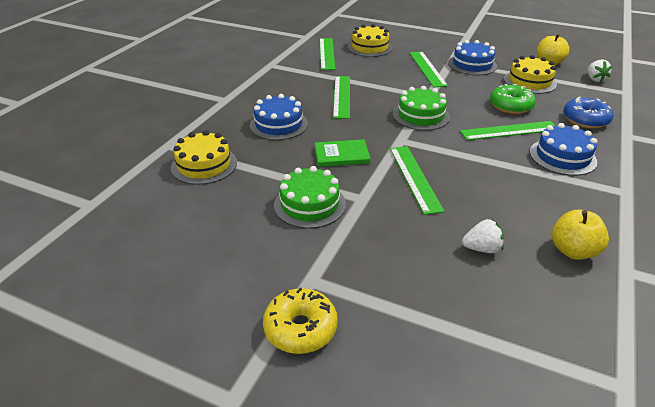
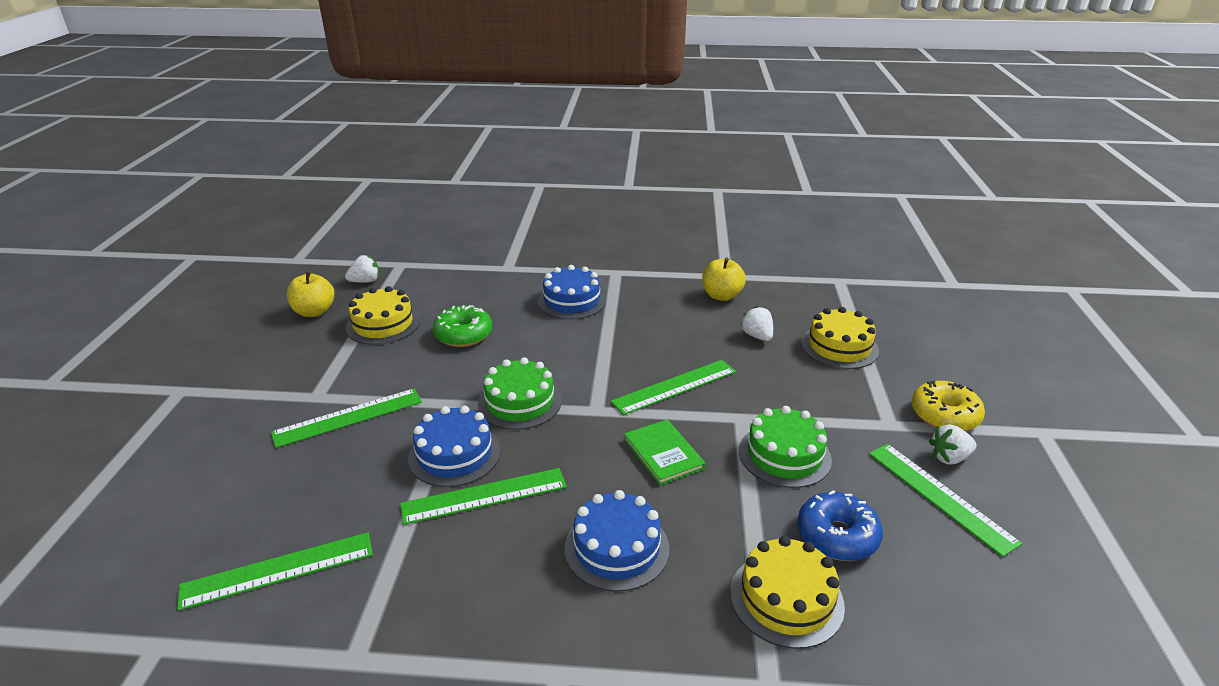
camera: 110 degrees left, 5 degrees down
yellow cake [348,24,393,57] -> yellow cake moved to [801,307,879,369]
blue cake [448,40,497,75] -> blue cake moved to [408,406,501,487]
green ruler [460,121,556,140] -> green ruler moved to [869,444,1022,557]
blue donut [563,97,613,129] -> blue donut moved to [797,490,883,561]
none -> white strawberry [929,424,977,465]

